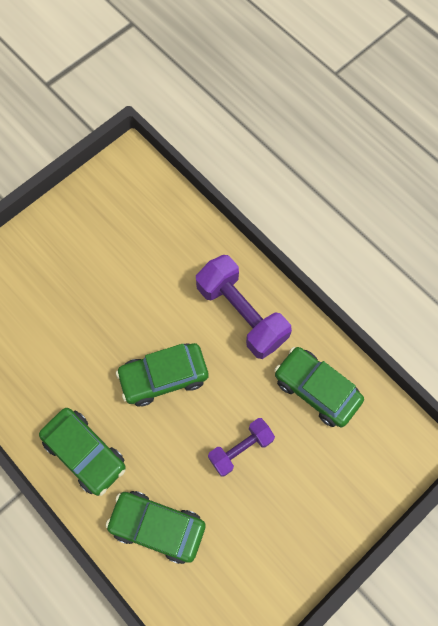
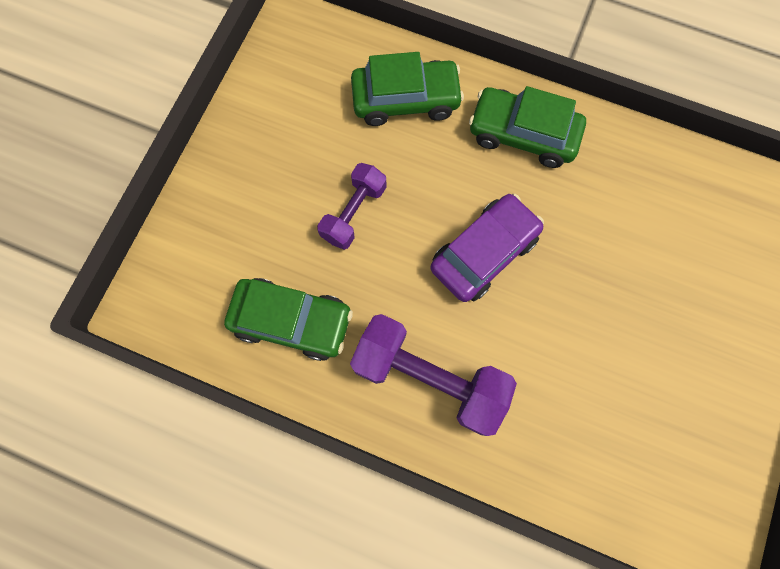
camera: 155 degrees right, 5 degrees up
green car [116,343,208,407] -> purple car [430,194,544,302]

